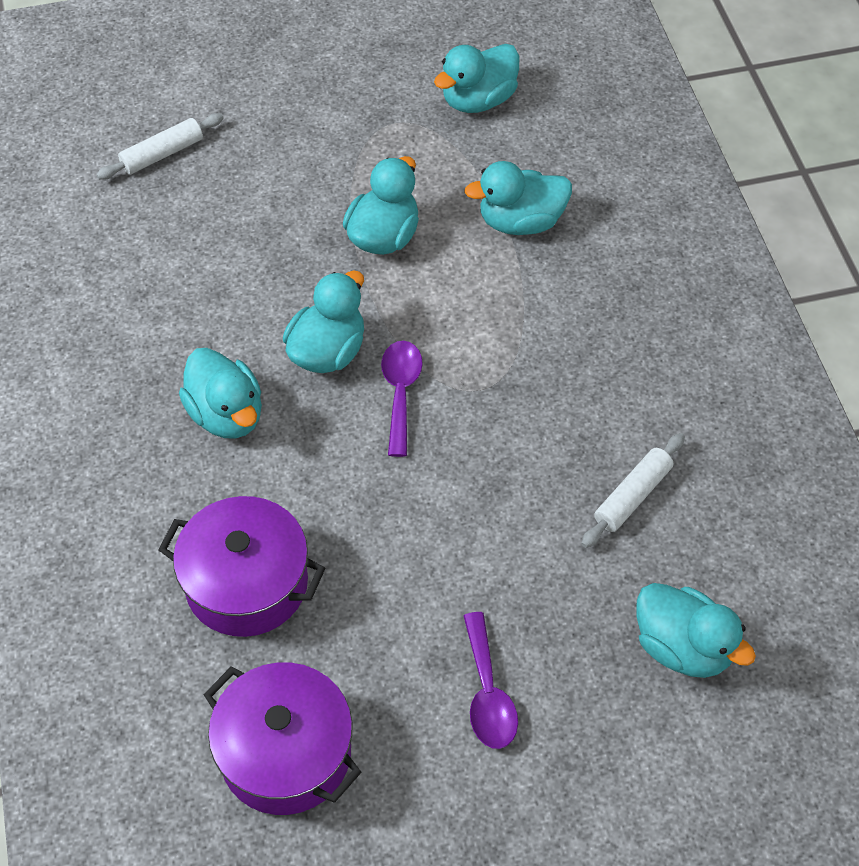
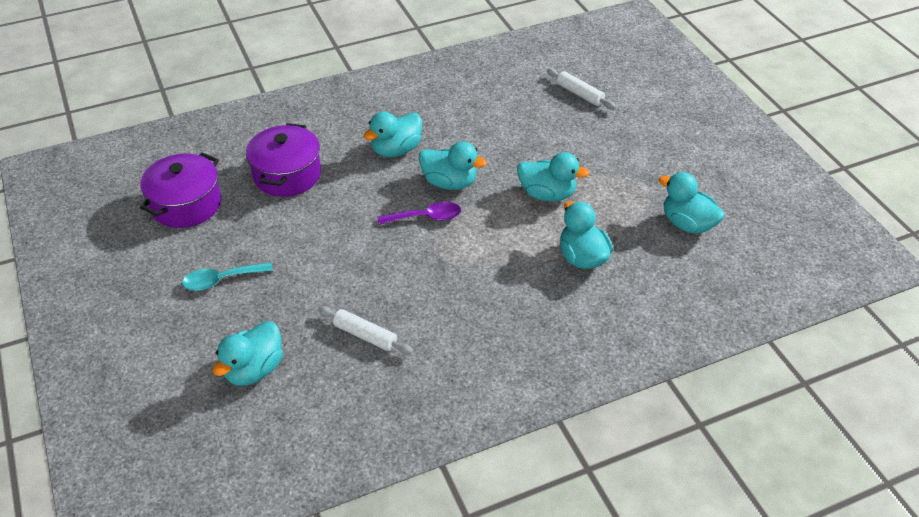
camera: 80 degrees right, 10 degrees down
purple spoon [464,612,518,749] -> turquoise spoon [182,262,273,291]

